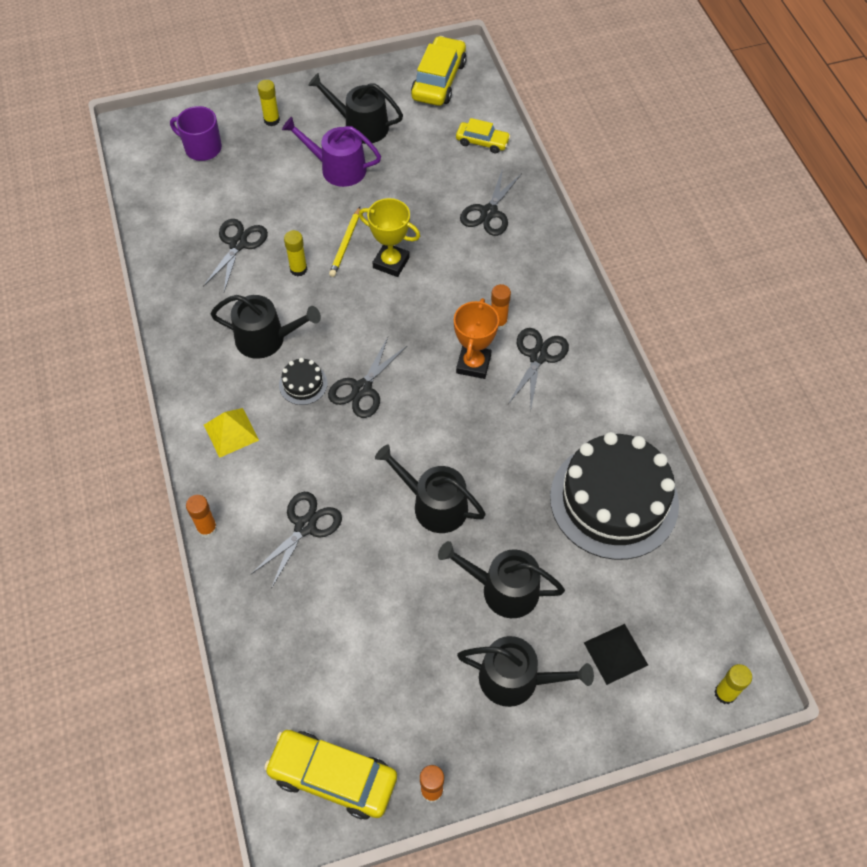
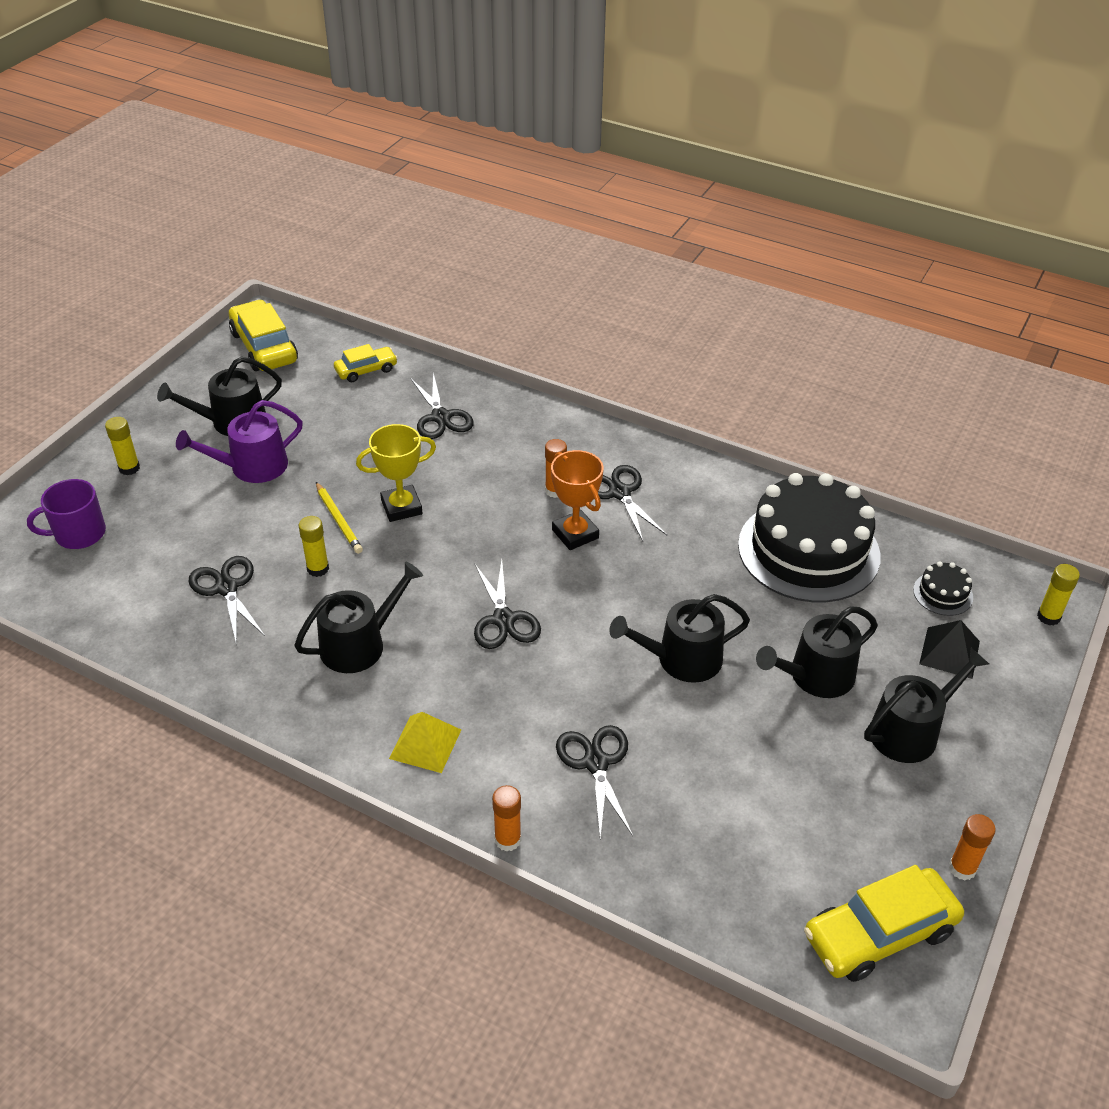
camera: 45 degrees left, 15 degrees down
black cake [279,358,328,405] -> black cake moved to [913,561,973,616]

